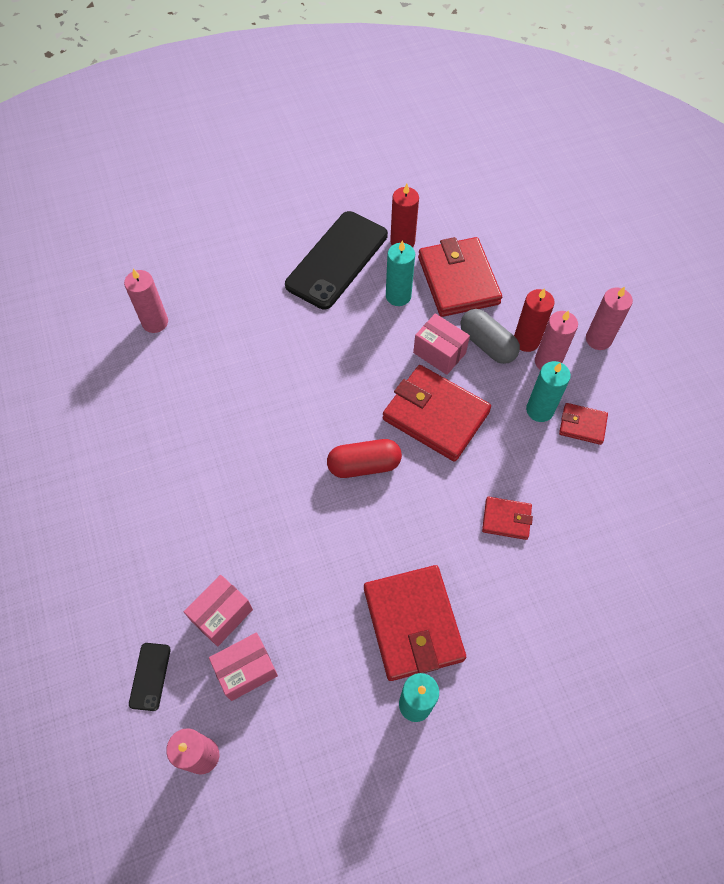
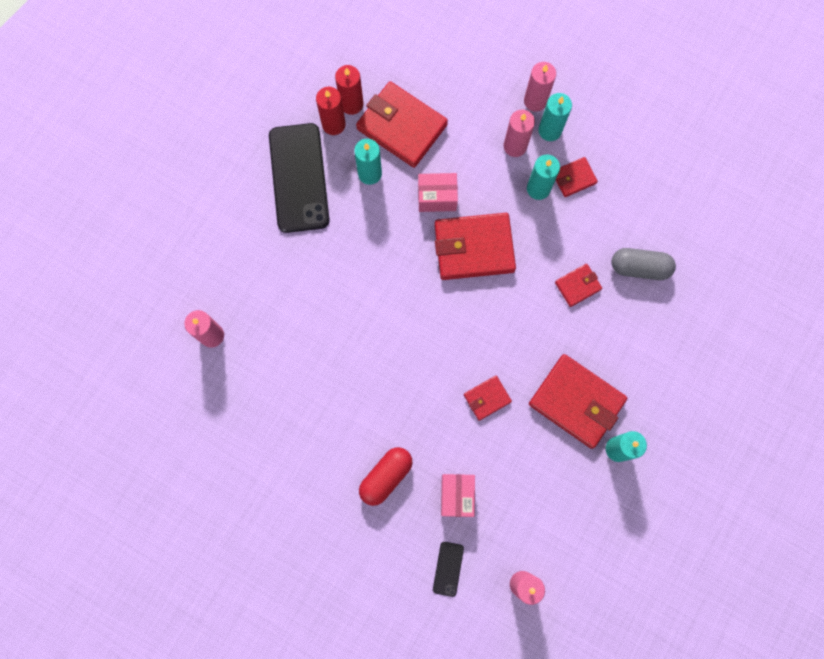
camera: 40 degrees left, 15 degrees up
black phone [129,643,171,711] -> black phone turned 45 degrees clockwise [433,542,464,597]
pink box [209,633,278,701] -> none
red capsule [327,439,402,478] -> red capsule moved to [359,447,412,506]
grey capsule [461,309,520,364] -> grey capsule moved to [611,248,676,280]
red candle [514,288,555,352] -> red candle moved to [335,65,363,115]
none -> red wallet [464,376,512,421]
none -> turquoise candle [538,93,572,141]

